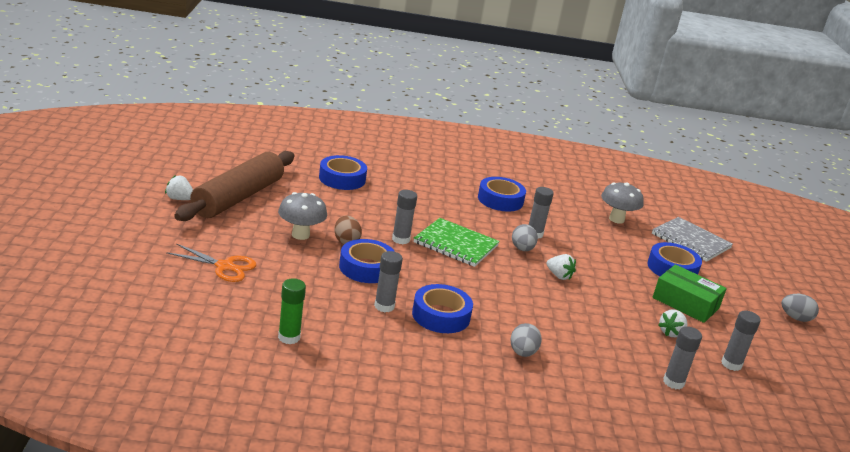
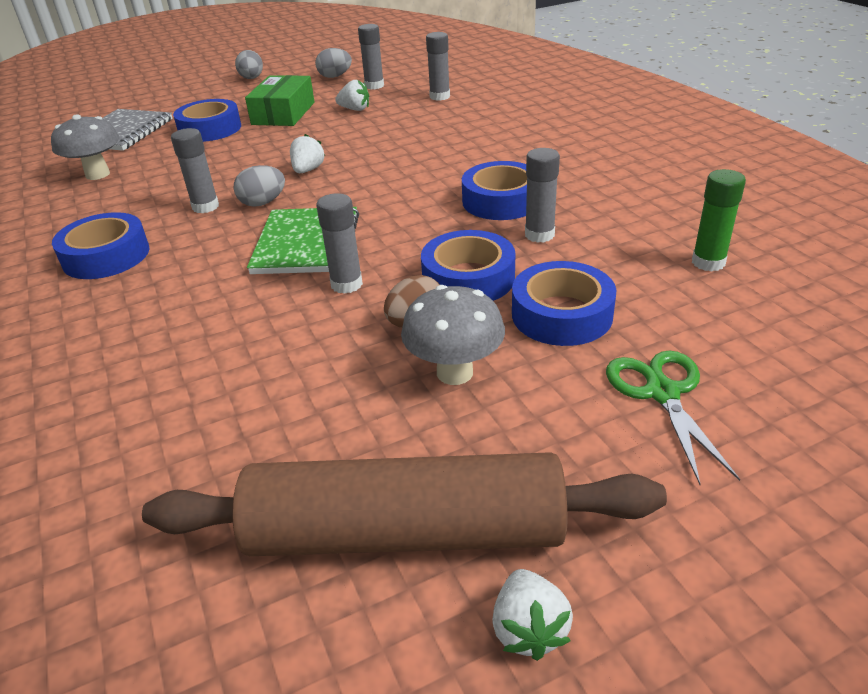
camera: 110 degrees left, 10 degrees up
orange scissors [166,243,256,282] -> green scissors [606,351,740,485]
blue tape [319,155,367,190] -> blue tape moved to [512,261,616,346]
grey egg [510,323,542,357] -> grey egg moved to [315,48,352,78]

